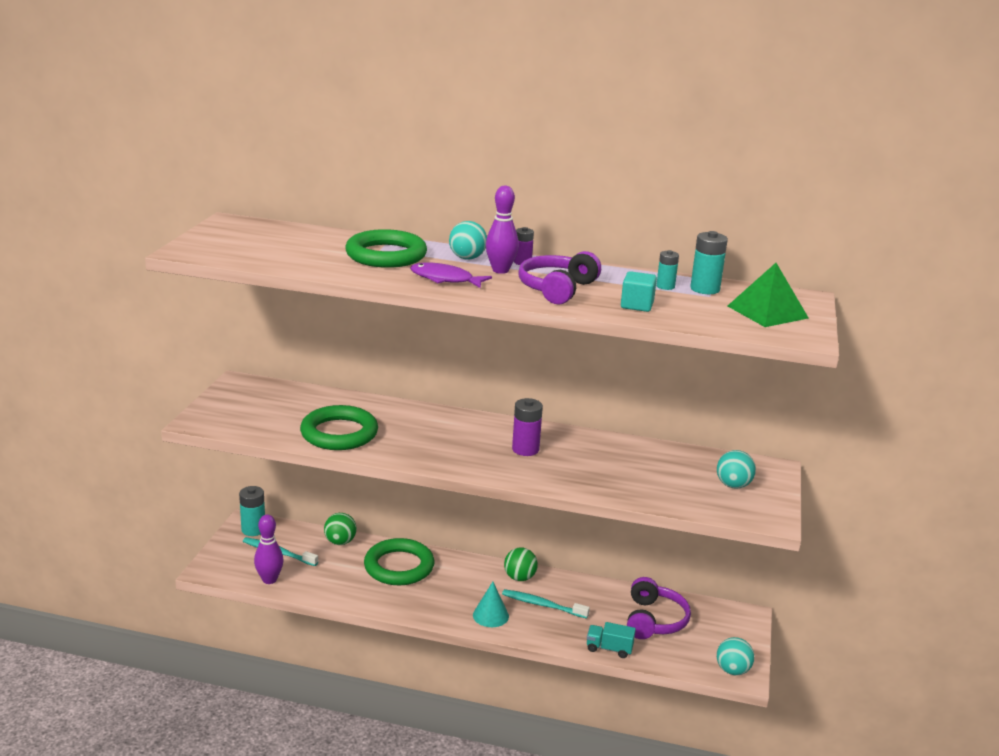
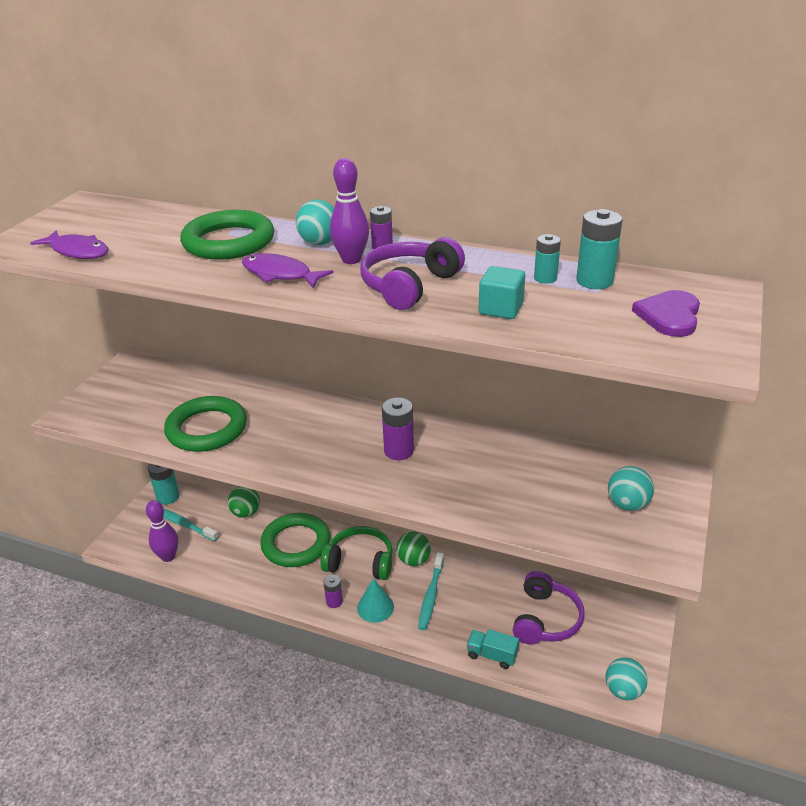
camera: 10 degrees right, 10 degrees up
turquoise toothbrush [502,589,590,619] -> turquoise toothbrush turned 105 degrees counterclockwise [418,552,444,630]
green pyramid [728,263,808,327] -> purple heart [632,290,700,337]
none -> purple fish [30,230,109,259]
none -> green headphones [320,526,393,580]
none -> purple battery [323,574,343,608]

